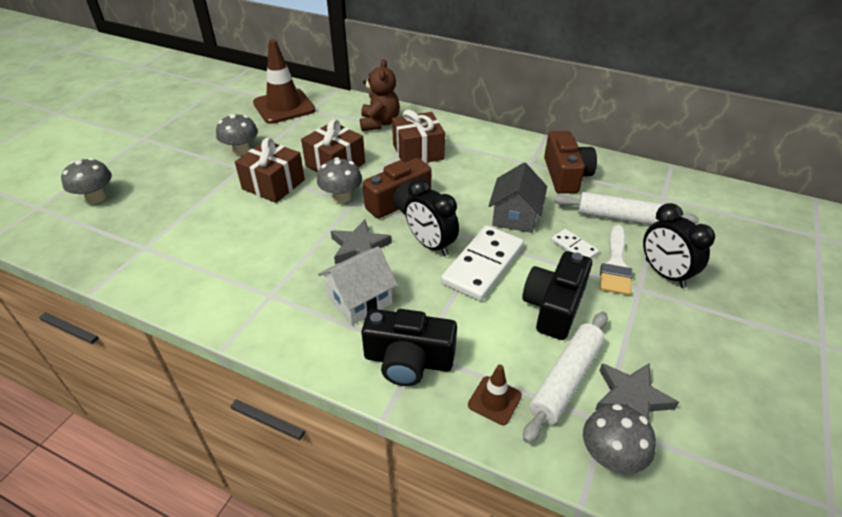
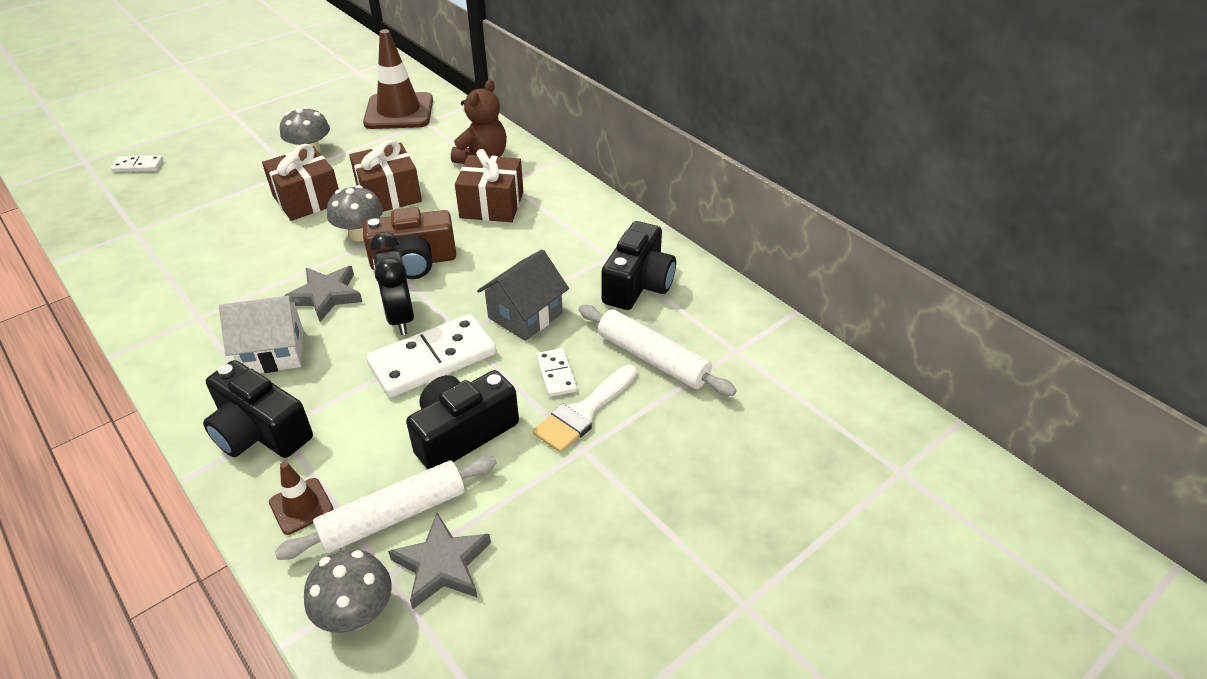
camera: 25 degrees right, 0 degrees up
grey mushroom [61,158,112,204] -> white domino [111,155,163,172]
brown camera [544,131,597,194] -> black camera [601,221,676,310]
black clock [643,203,715,288] -> none

